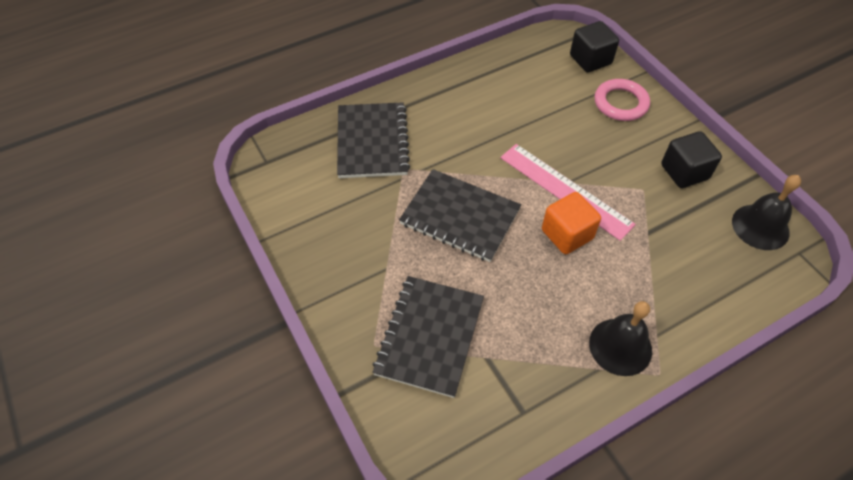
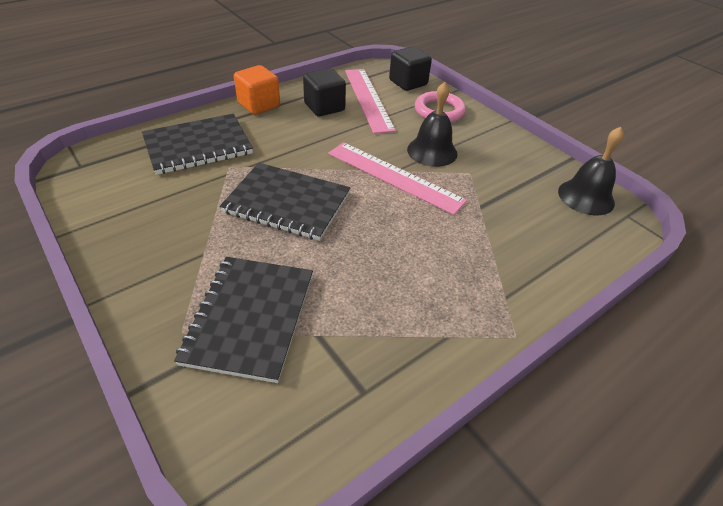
camera: 10 degrees left, 10 degrees down
black notebook [337,102,410,178] -> black notebook turned 75 degrees clockwise [142,114,253,175]
orange cube [542,192,601,254] -> orange cube moved to [234,65,280,115]
black bell [589,301,652,376] -> black bell moved to [407,82,458,167]
black cube [661,131,722,188] -> black cube moved to [303,68,346,116]
none -> pink ruler [345,69,396,134]

